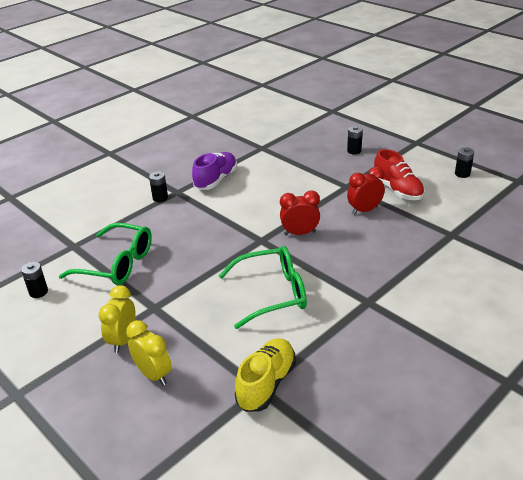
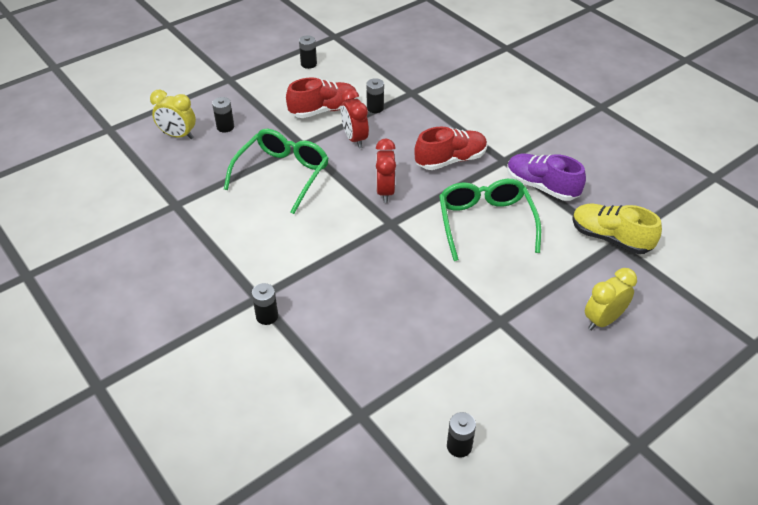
camera: 85 degrees left, 10 degrees up
green glasses [59,223,152,285] -> green glasses moved to [224,129,329,214]
yellow clock [99,285,136,353] -> yellow clock moved to [150,90,196,139]
purple shoe [192,152,237,190] -> purple shoe moved to [507,154,586,201]
none -> black battery [366,78,384,113]
none -> red shoe [414,126,487,170]

